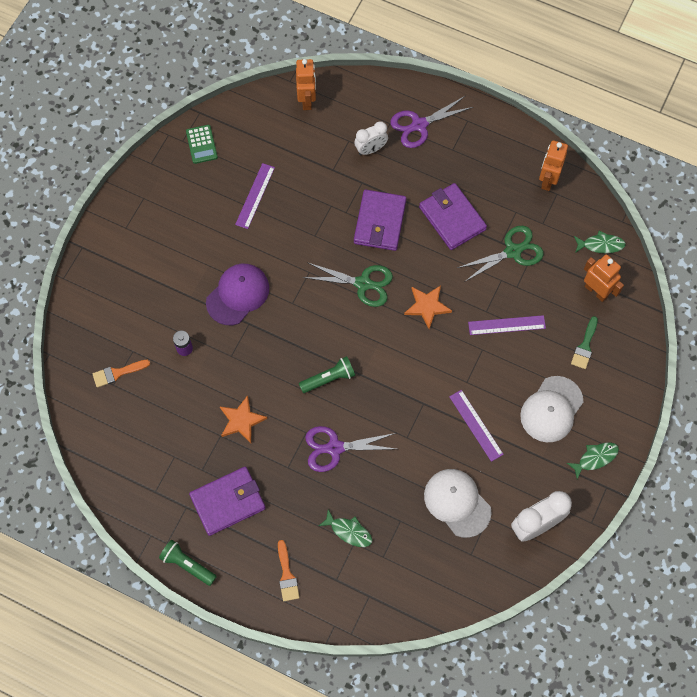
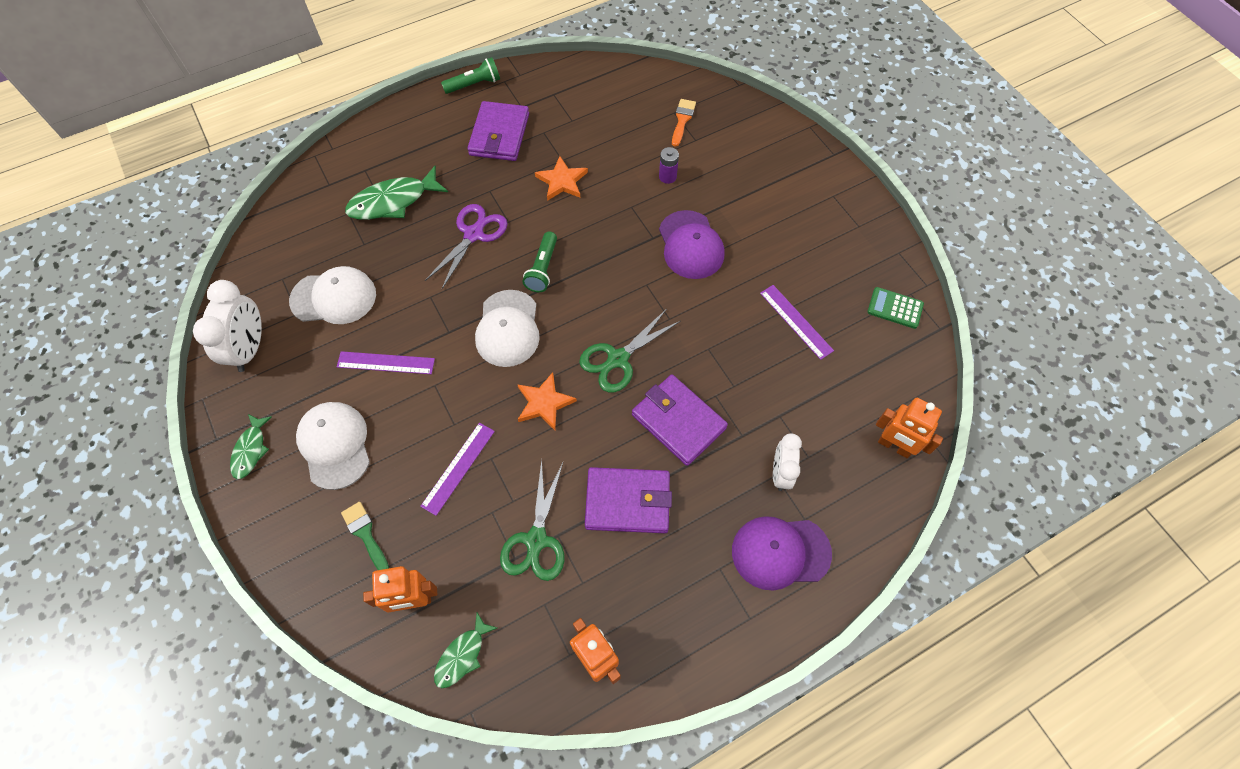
camera: 125 degrees right, 5 degrees down
orange brush [278,540,300,601] -> none
green fish [319,509,372,547] -> green fish [345,166,448,220], size x1.70
purple scissors [390,96,473,148] -> purple cap [732,516,832,590]
none -> white cap [475,290,540,367]

